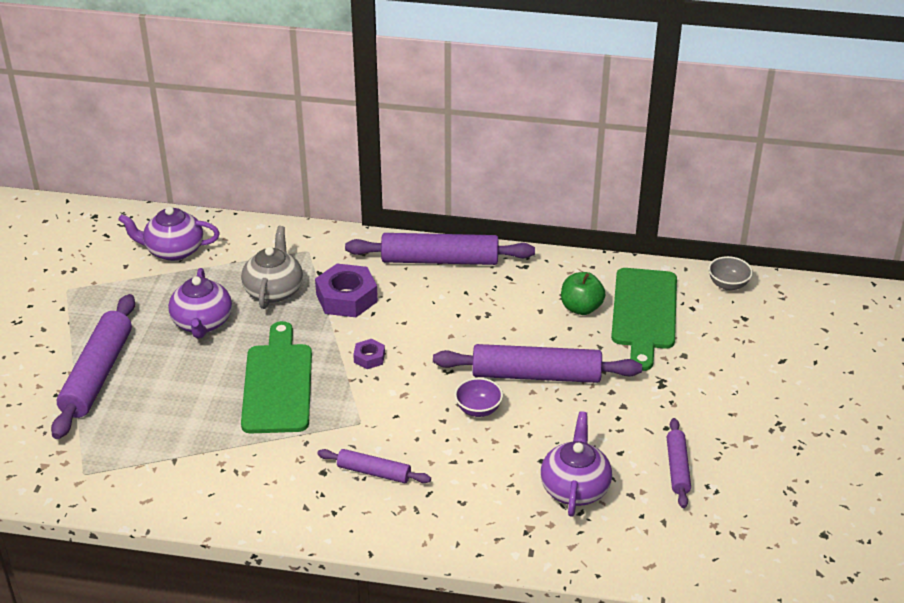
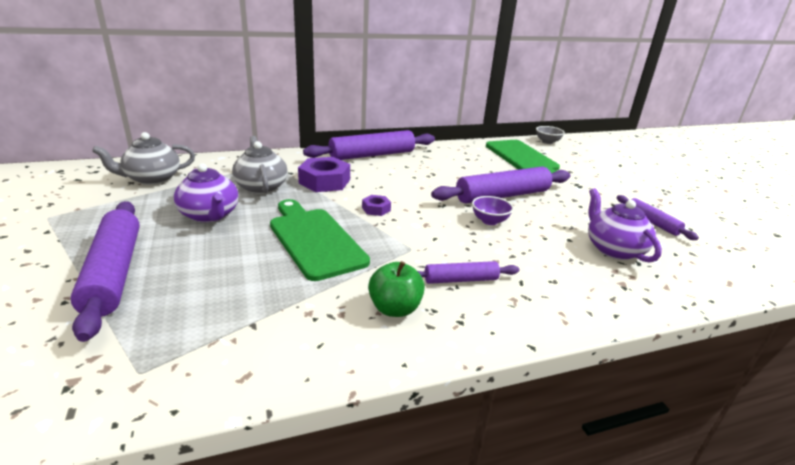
camera: 30 degrees left, 10 degrees down
purple teapot [118,206,220,261] -> grey teapot [92,132,195,185]
green apple [561,272,605,315] -> green apple moved to [368,261,425,317]

